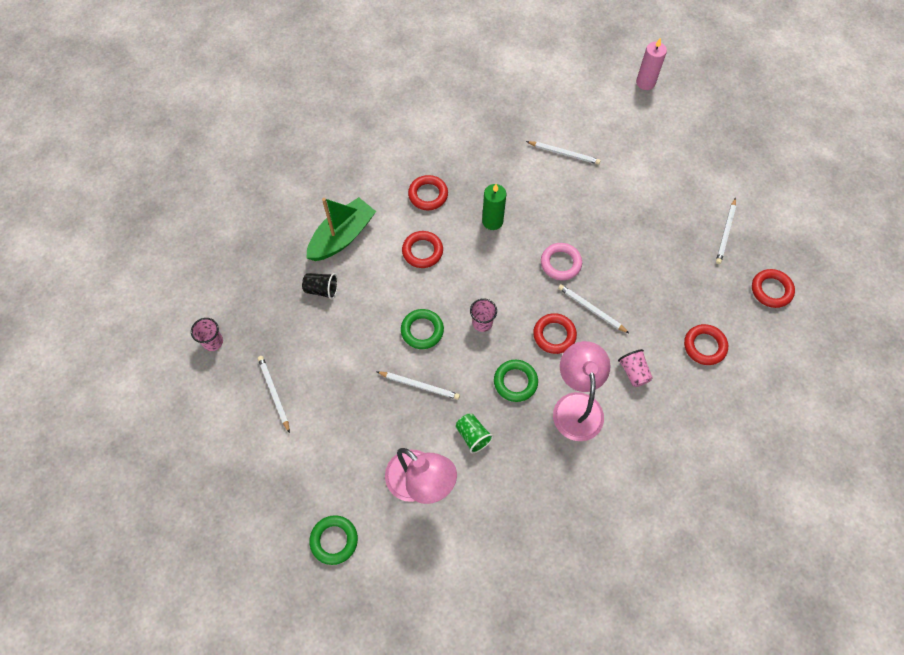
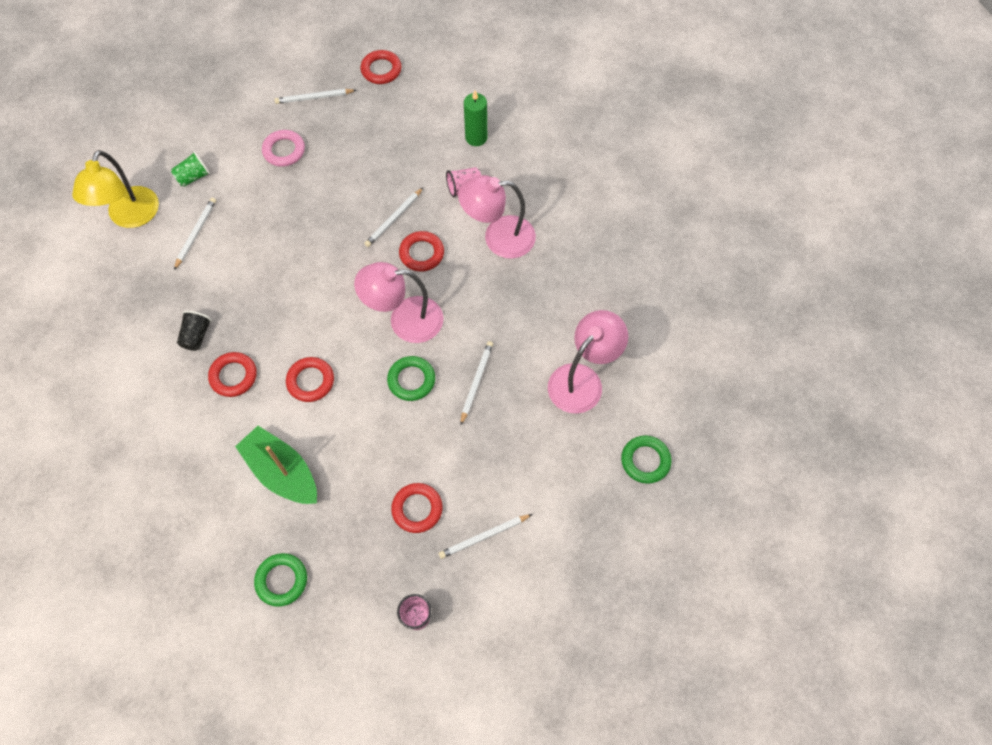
camera: 90 degrees left, 0 degrees up
black cup [302,273,338,299] -> black cup moved to [177,311,212,351]
green cup [456,414,494,453] -> green cup moved to [171,151,210,187]
pink cup [470,298,497,332] -> pink lamp [354,262,443,343]
green candle [482,184,506,230] -> green candle moved to [464,90,487,146]
green ring [494,360,538,402] -> green ring moved to [254,553,307,607]
pink ring [541,243,582,280] -> pink ring moved to [262,130,305,167]
pink candle [636,38,667,90] -> none
red ring [684,324,728,365] -> red ring moved to [391,483,443,533]
white pencil [716,198,736,264] -> white pencil turned 150 degrees clockwise [274,89,356,104]
none -> yellow lamp [72,150,159,228]

